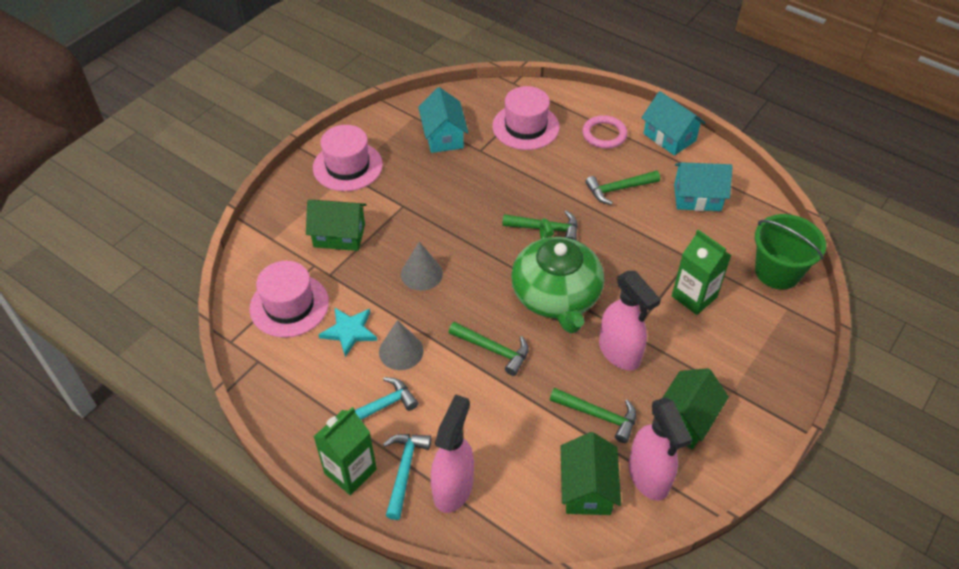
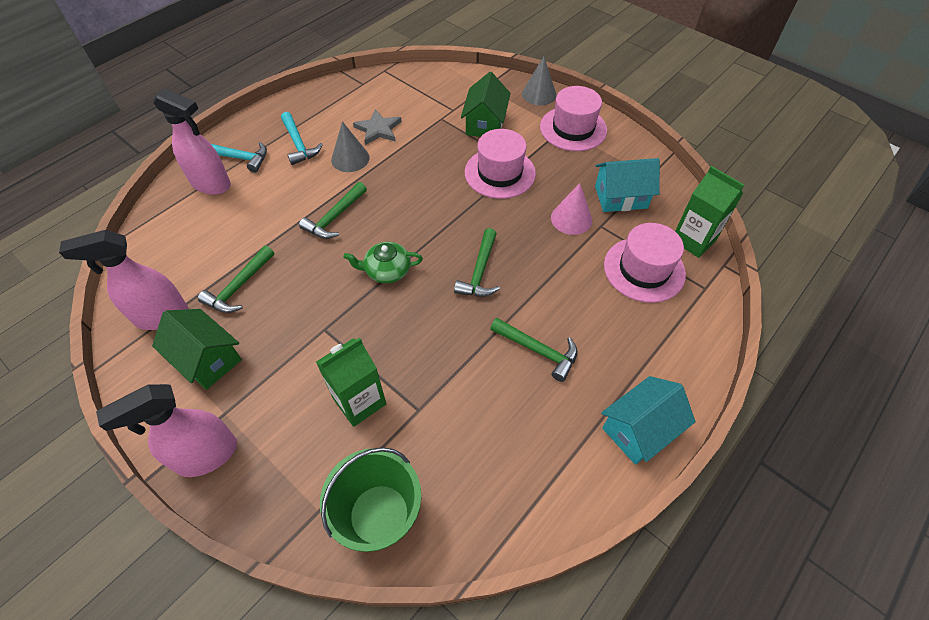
camera: 95 degrees right, 5 degrees up
pink hat [249,261,329,338] -> pink hat moved to [465,129,536,199]
green carton [314,407,377,495] -> green carton moved to [675,166,744,258]
turquoise star [318,308,377,357] -> grey star [353,109,402,145]
grey cone [401,241,443,291] -> grey cone moved to [522,57,557,105]
green teapot [511,218,604,333] -> green teapot [343,242,423,283], size x0.49
green house [561,432,621,515] -> none
pink ring [582,115,627,149] -> none
green hammer [585,171,660,205] -> green hammer turned 135 degrees clockwise [490,318,577,382]
pink spray bottle [599,271,661,371] -> pink spray bottle moved to [96,384,237,477]
turquoise house [674,162,733,211] -> none
none -> pink cone [551,183,592,235]

